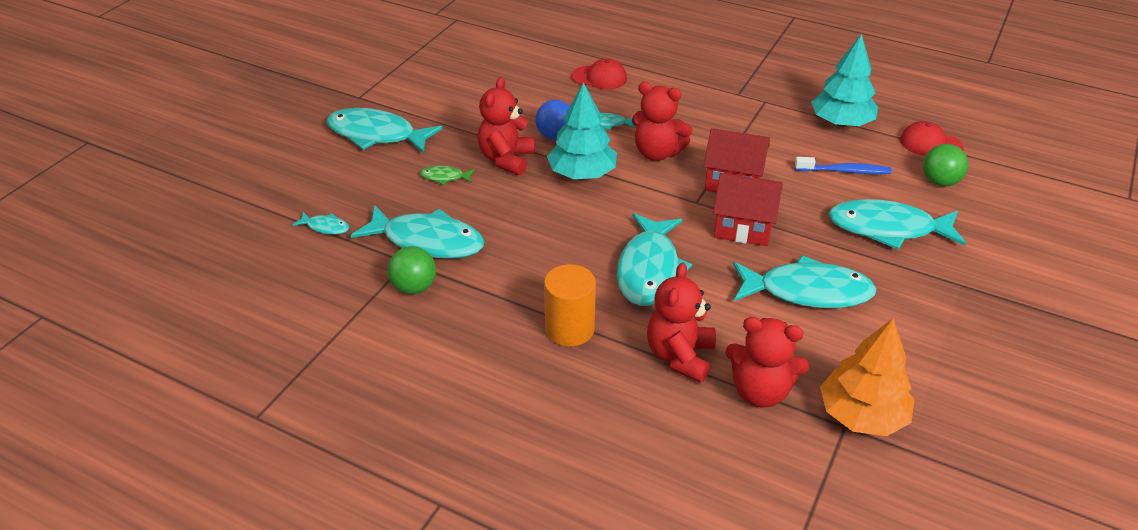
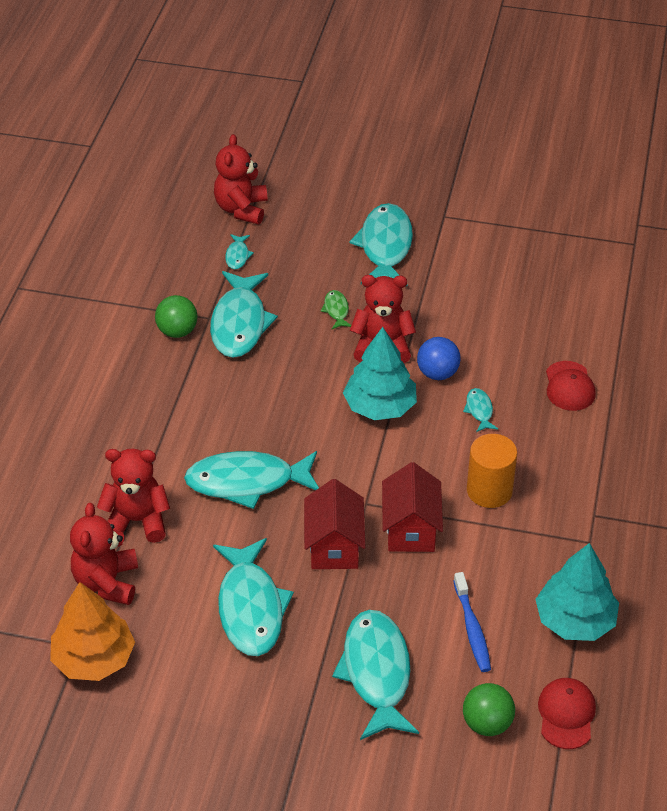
camera: 75 degrees right, 5 degrees up
orange cylinder [544,264,596,347] -> orange cylinder moved to [467,434,517,508]
red teddy bear [632,82,693,161] -> red teddy bear moved to [214,134,267,224]

